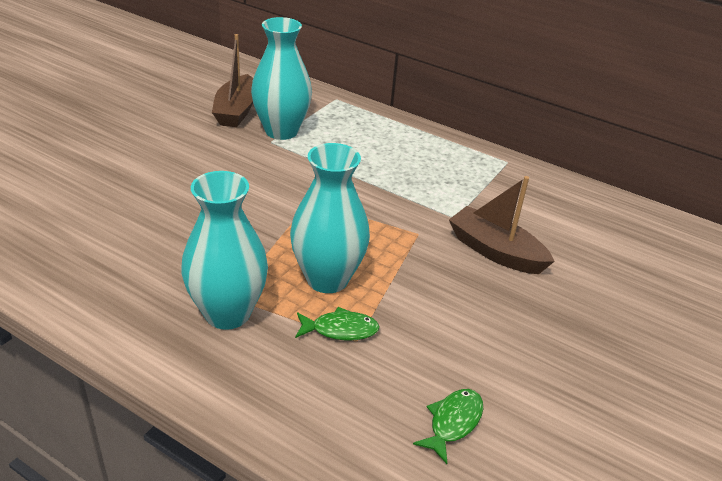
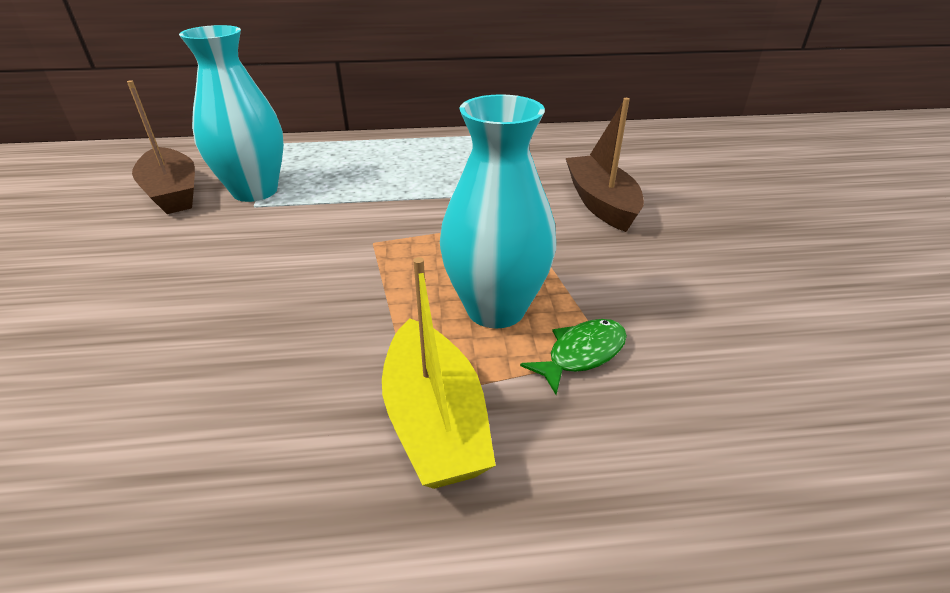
camera: 35 degrees left, 0 degrees up
turquoise vase [181,171,268,330] -> yellow boat [382,257,496,489]
green fish [413,389,483,464] -> none
brown boat [449,176,555,274] -> brown boat turned 75 degrees clockwise [566,98,644,232]

